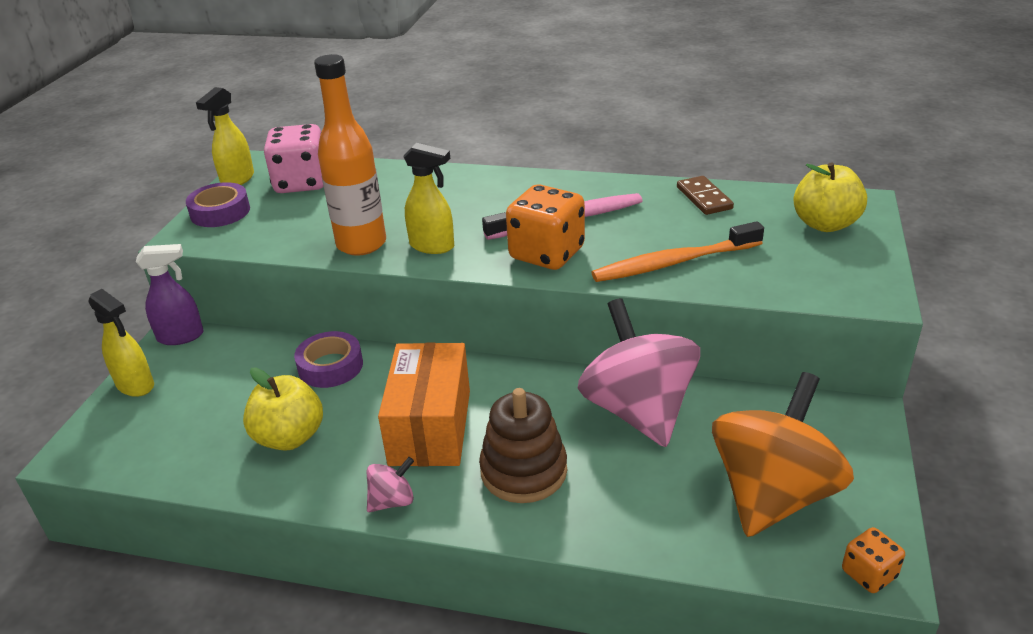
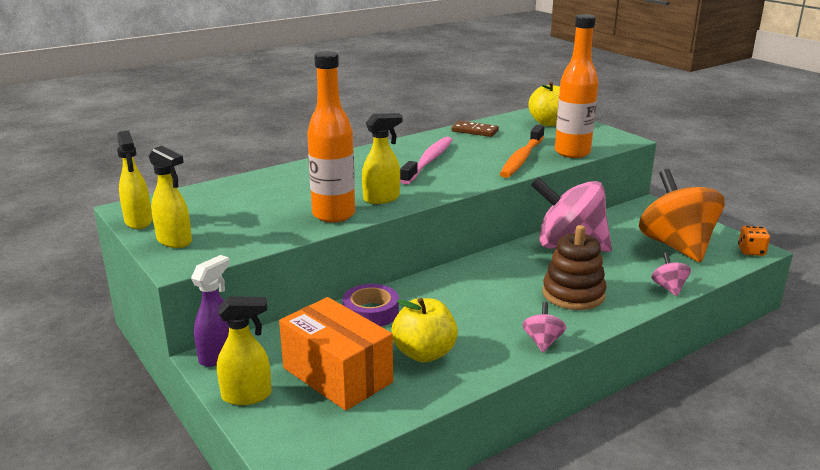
camera: 50 degrees left, 10 degrees down
purple tape [186,182,250,227] -> yellow spray bottle [149,146,192,248]
pink dice [264,124,324,193] -> none
orange box [378,343,470,466] -> orange box moved to [279,297,393,411]
orange dice [506,185,585,270] -> none
none -> orange bottle [555,14,598,158]
none -> pink spinning top [651,252,691,296]

